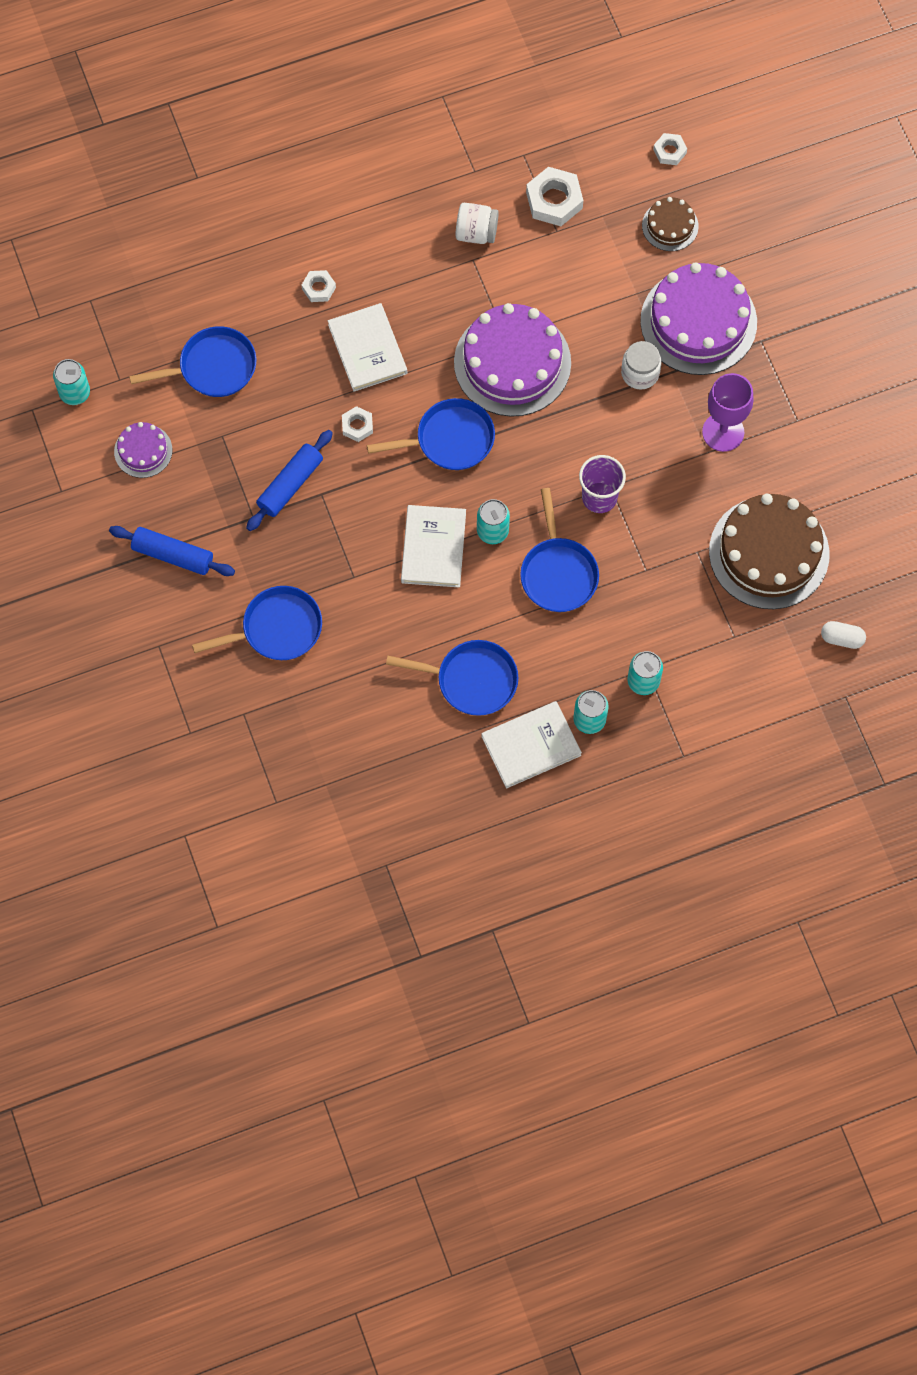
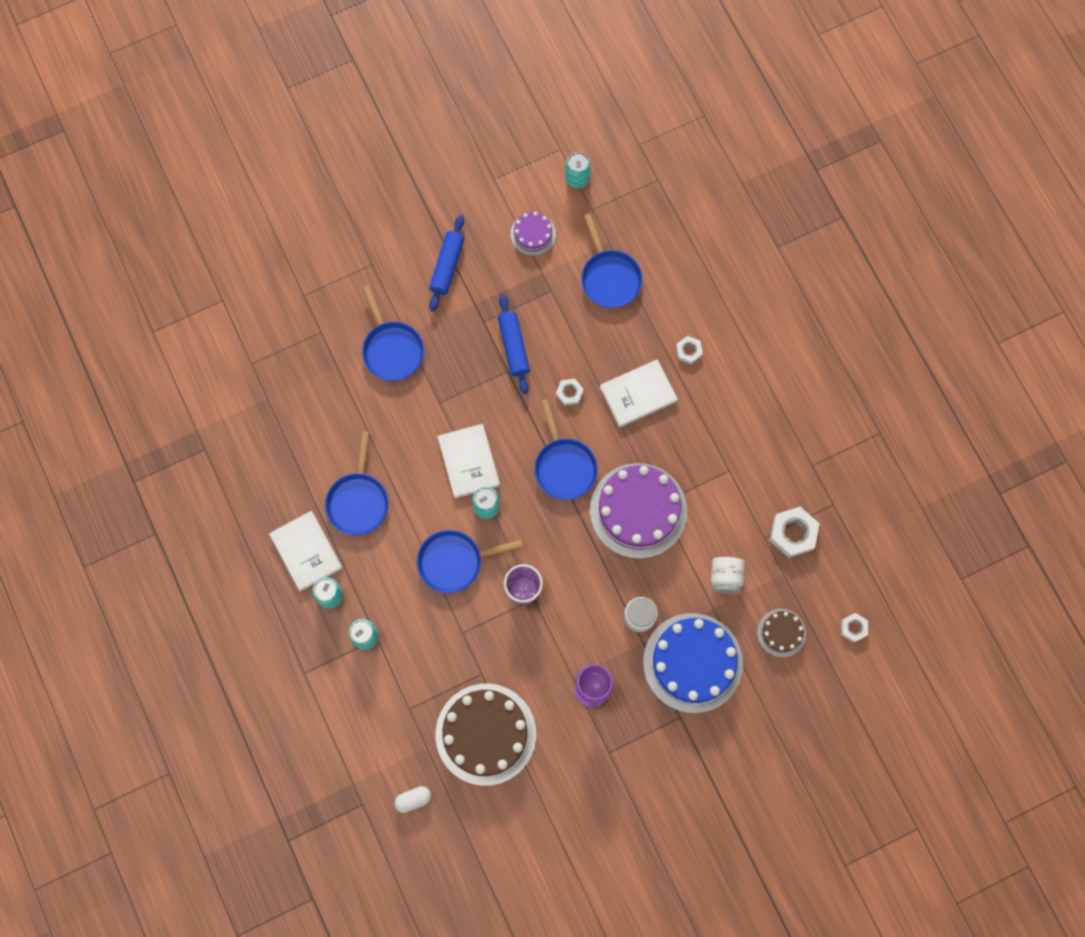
camera: 85 degrees right, 5 degrees up
blue rolling pin [246,430,333,531] -> blue rolling pin turned 45 degrees clockwise [498,294,530,394]
white book [401,505,466,587] -> white book turned 75 degrees clockwise [437,424,500,498]
white jar [456,203,499,244] -> white jar moved to [711,557,745,594]
purple cake [640,262,757,375] -> blue cake [643,613,743,713]
white capsule [821,621,866,649] -> white capsule turned 60 degrees clockwise [394,786,431,813]

